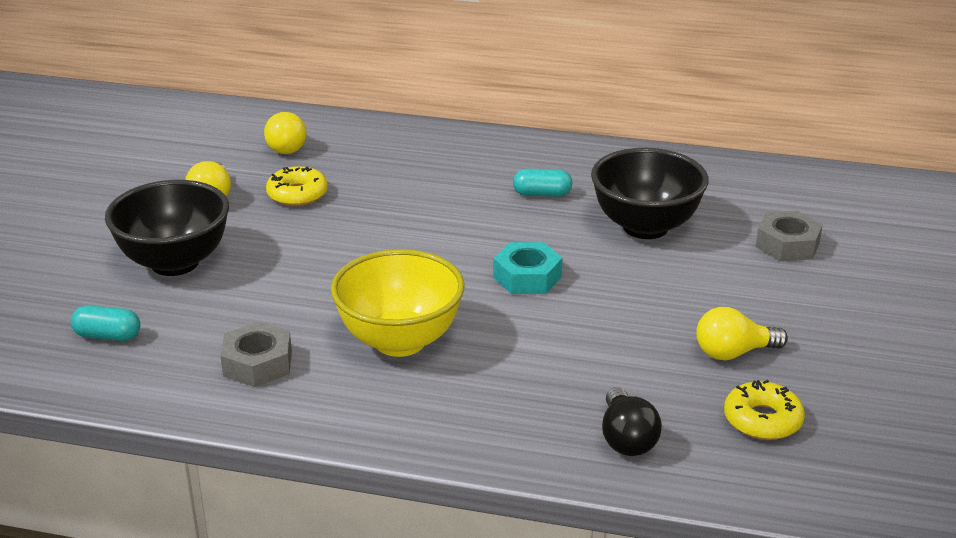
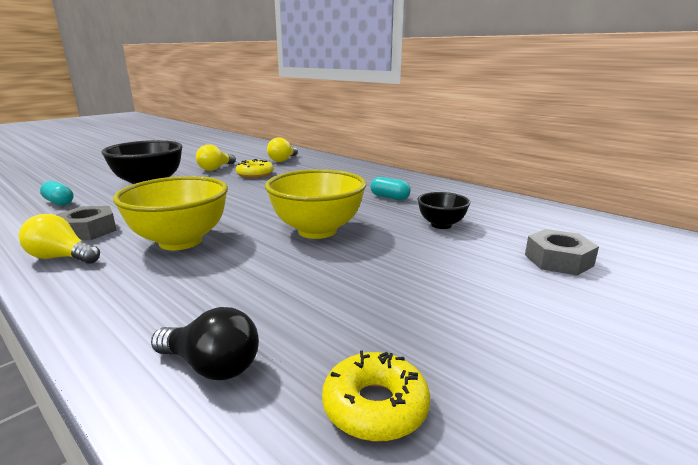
camera: 30 degrees right, 10 degrees down
turquoise nut [493,242,563,294] -> yellow bowl [265,169,366,239]
black bowl [591,148,709,239] -> black bowl [417,192,470,229], size x0.55
black light bulb [602,387,662,456] -> black light bulb turned 90 degrees counterclockwise [151,307,259,380]
yellow light bulb [696,307,788,360] -> yellow light bulb moved to [19,214,100,264]

